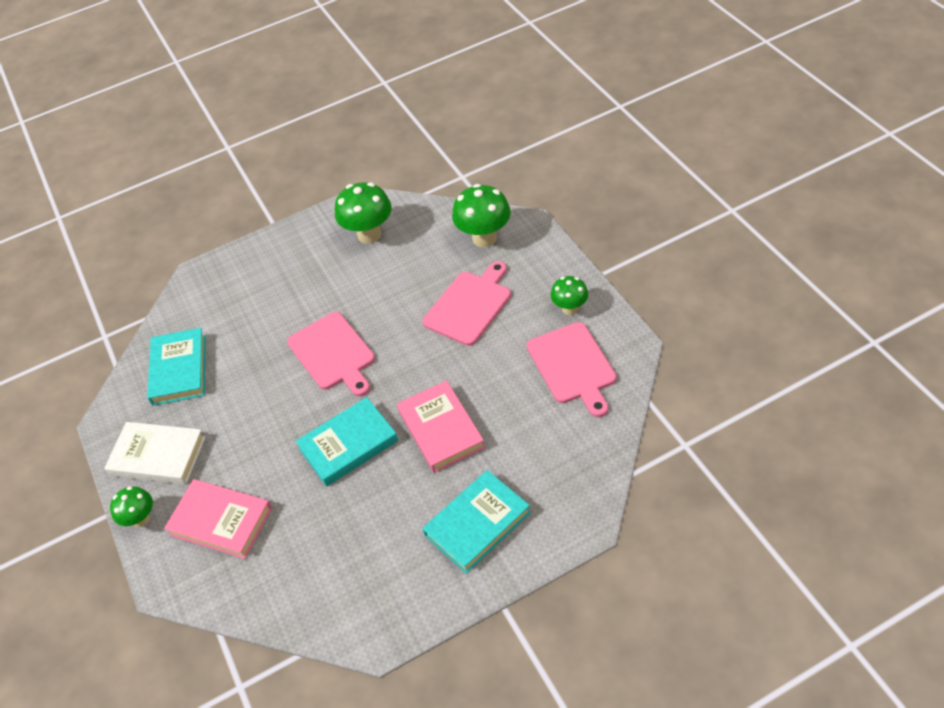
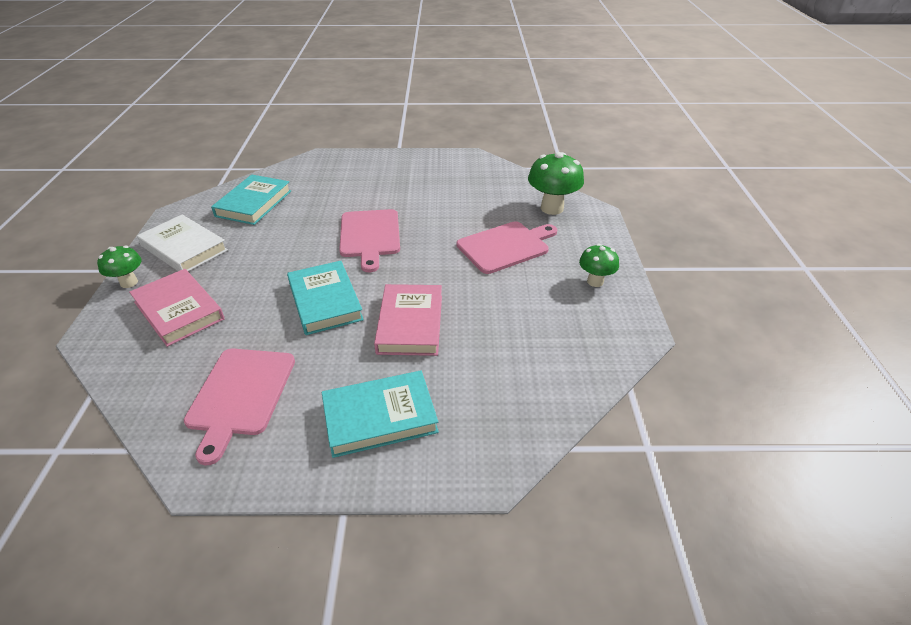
camera: 20 degrees right, 10 degrees down
turquoise book [296,397,398,487] -> turquoise book turned 75 degrees clockwise [287,261,364,335]
green mushroom [335,182,392,244] -> none
pink cutting board [527,322,617,417] -> pink cutting board moved to [184,348,295,465]

